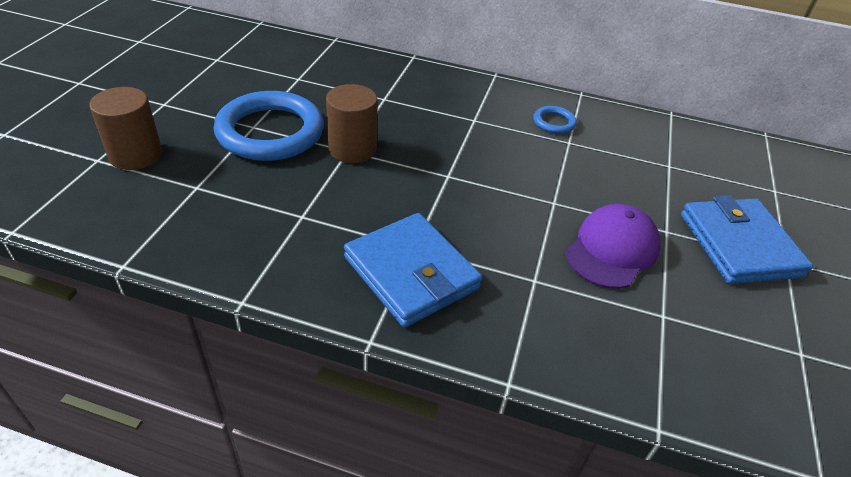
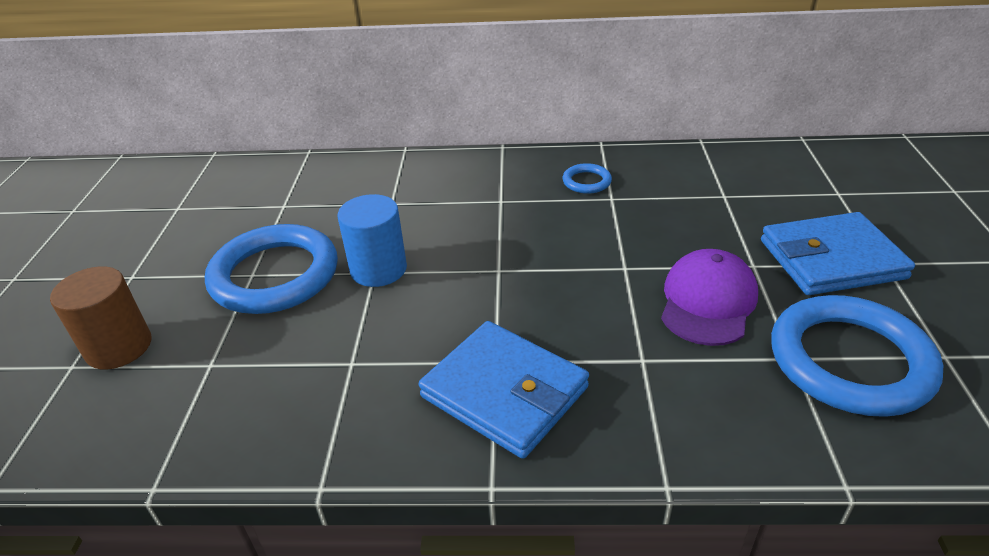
camera: 10 degrees left, 5 degrees down
brown cylinder [326,84,377,163] -> blue cylinder [338,194,407,287]
blue wallet [681,195,813,284] -> blue wallet turned 75 degrees counterclockwise [761,212,915,295]
none -> blue ring [771,295,943,417]

